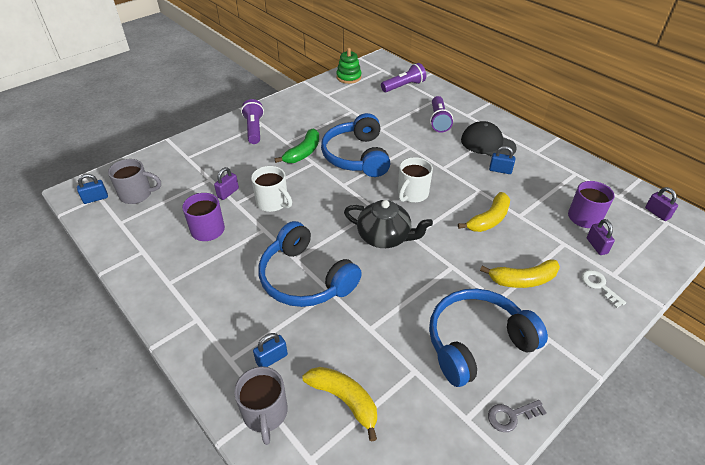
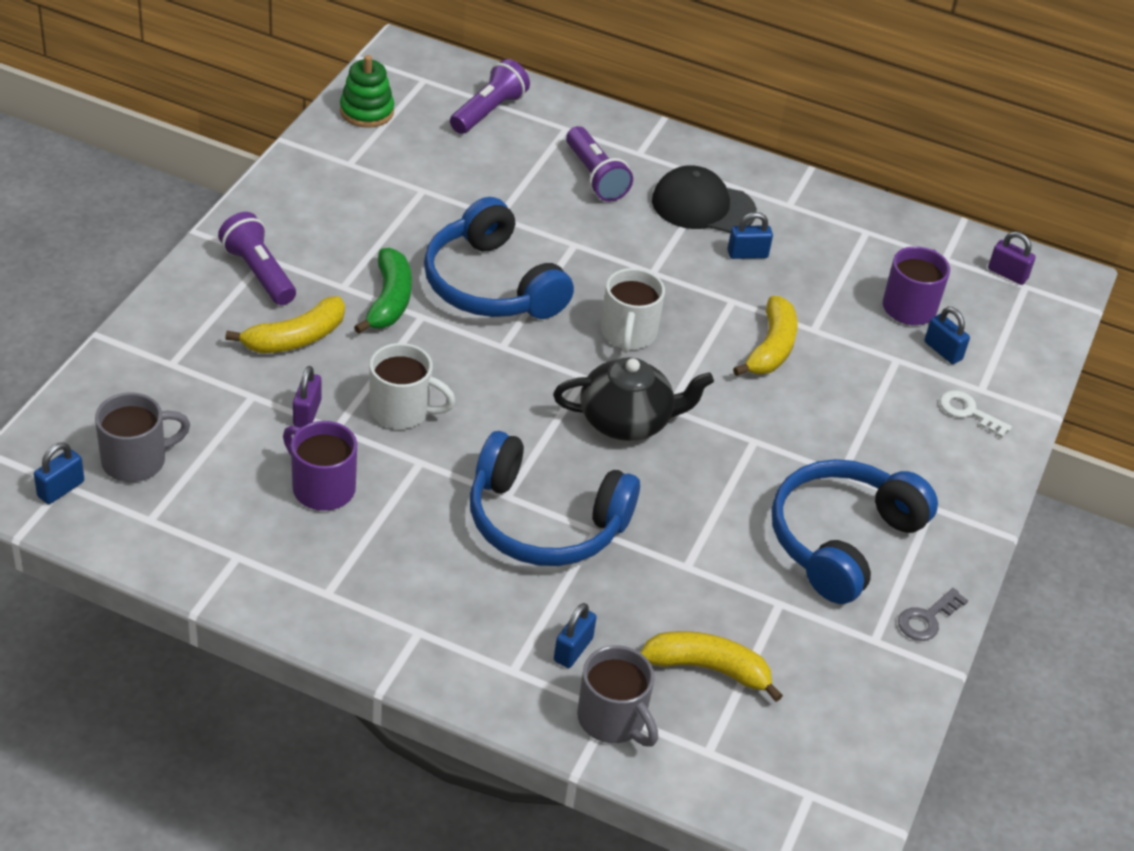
camera: 30 degrees left, 0 degrees up
yellow banana [480,259,560,288] -> yellow banana moved to [225,296,345,353]
purple padlock [587,219,615,255] -> blue padlock [925,307,970,364]

